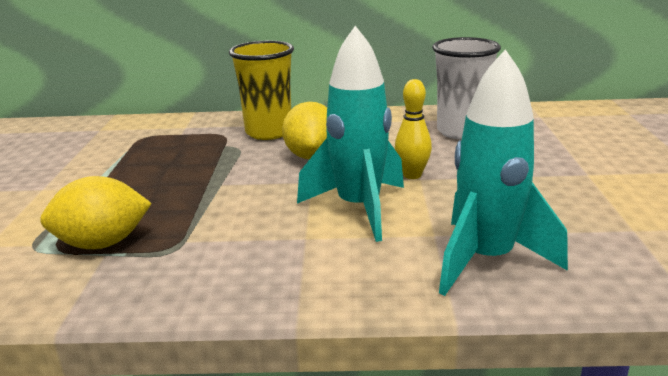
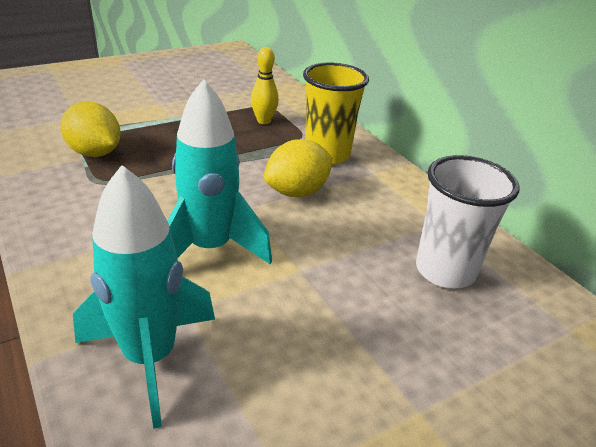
camera: 55 degrees right, 10 degrees up
yellow bowling pin [395,79,432,179] -> yellow bowling pin moved to [251,47,279,124]

